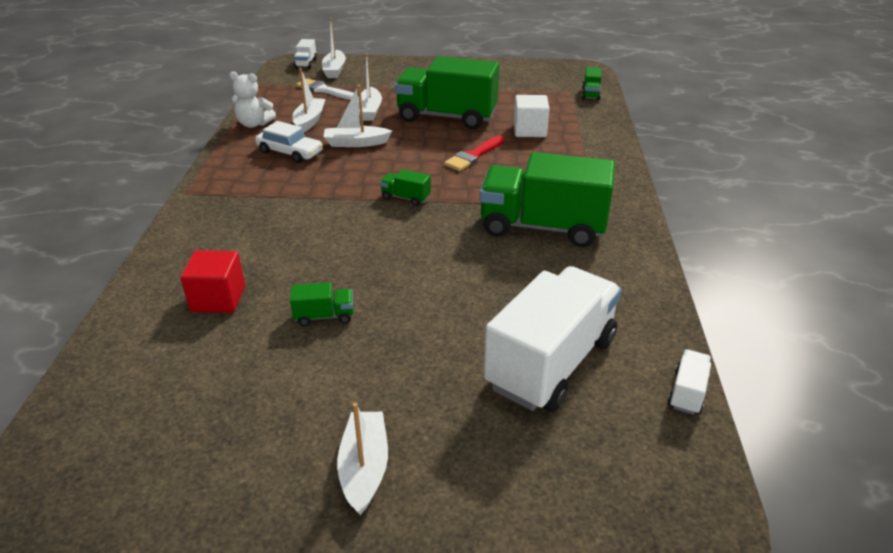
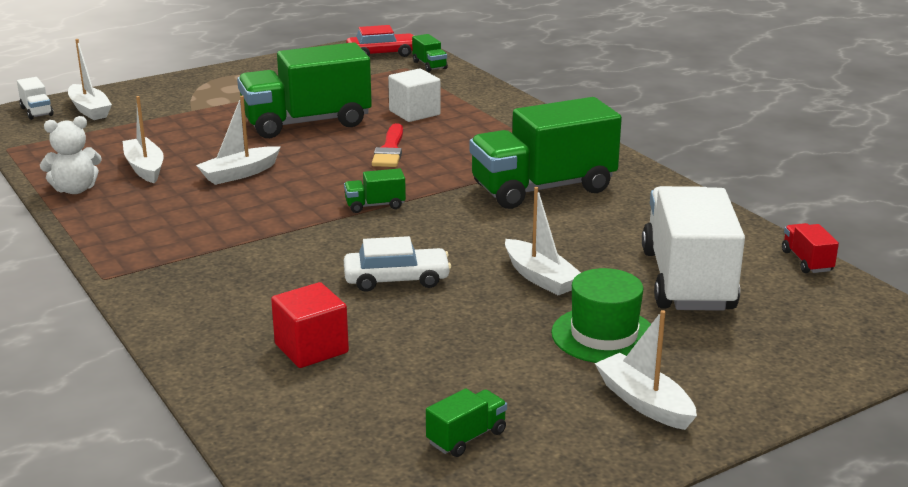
camera: 35 degrees left, 10 degrees down
white car [255,121,323,163] -> white car moved to [344,236,451,292]
green truck [290,283,353,326] -> green truck moved to [426,388,507,457]
white brush [296,78,354,100] -> none
white boat [358,53,382,121] -> white boat moved to [505,187,581,295]
white truck [668,349,711,415] -> red truck [782,223,839,273]
none -> red car [346,25,415,57]
none -> green hat [551,268,651,363]

